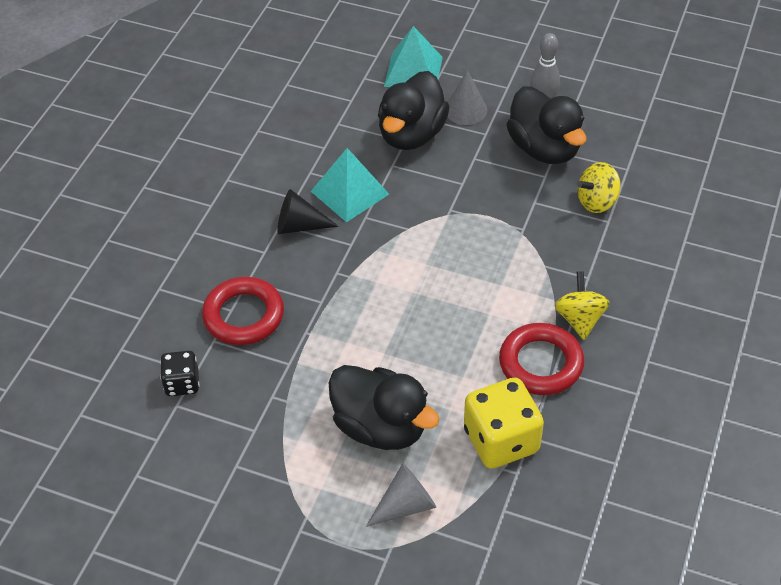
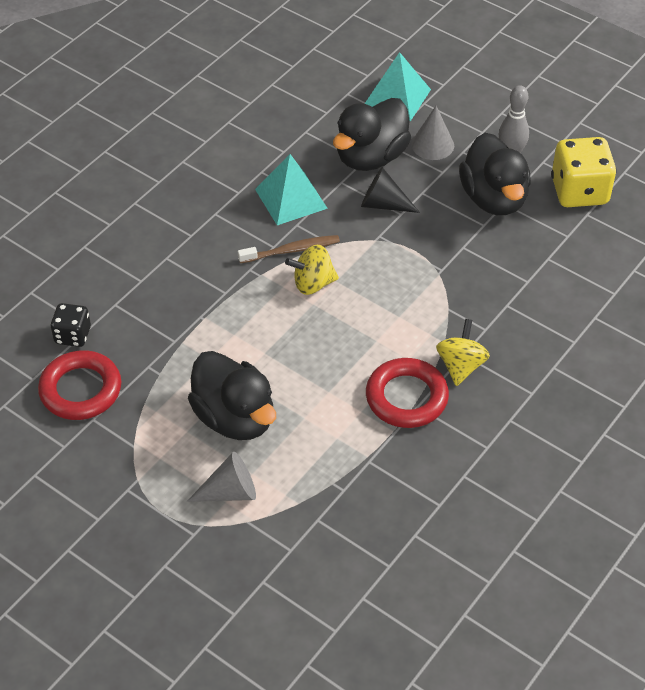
camera: 15 degrees right, 0 degrees up
red ring [202,277,284,345] -> red ring moved to [38,350,121,420]
black cone [277,189,339,234] -> black cone moved to [361,167,420,213]
yellow dice [464,378,544,469] -> yellow dice moved to [551,137,617,207]
yellow spinning top [577,162,620,213] -> yellow spinning top moved to [285,245,339,295]
none -> brown toothbrush [238,235,340,263]

